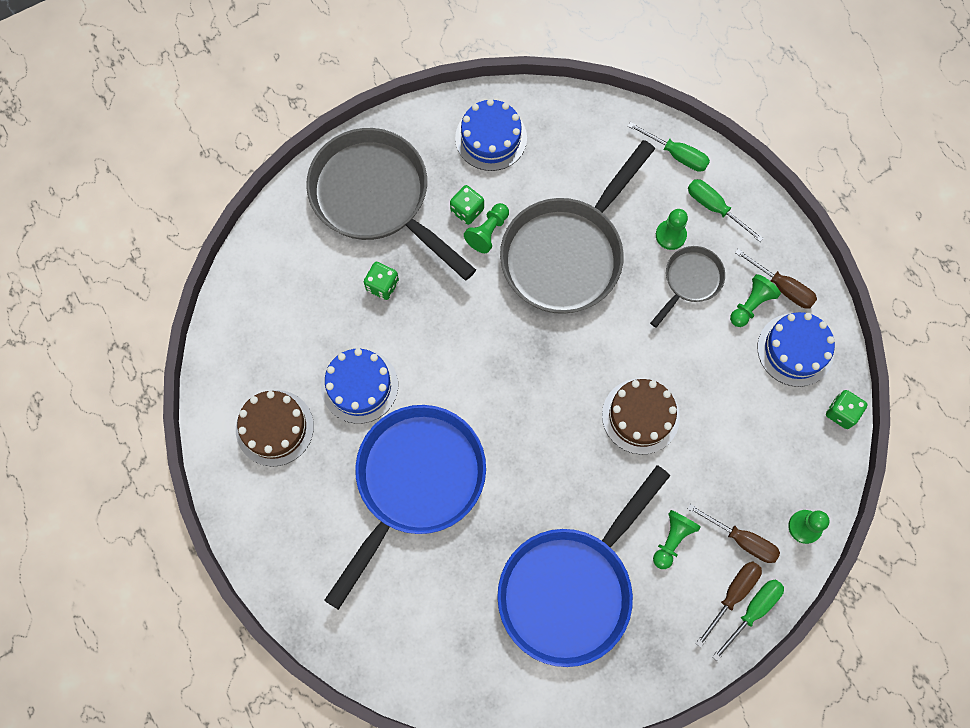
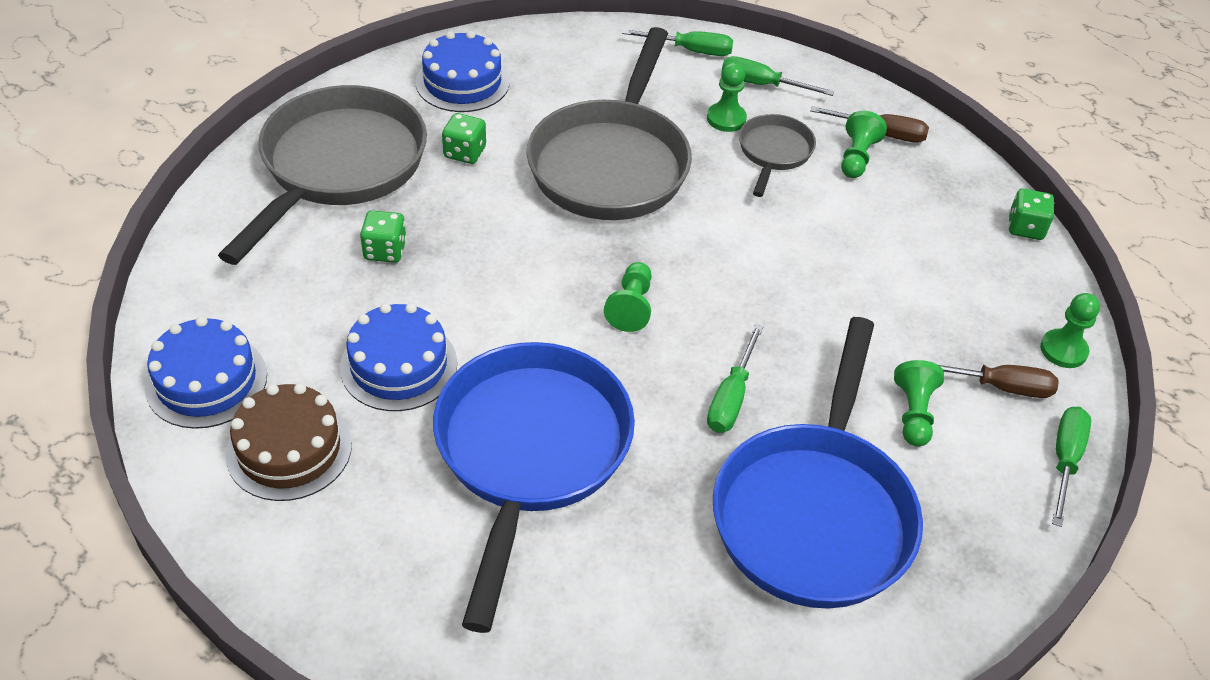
camera: 25 degrees left, 25 degrees down
grey pan [306,128,476,280] -> grey pan turned 90 degrees clockwise [218,85,427,265]
green pawn [464,203,509,253] -> green pawn moved to [604,262,652,332]
brown cake [602,379,680,454] -> none
brown screwdriver [696,561,762,647] -> none
blue cake [758,312,835,387] -> blue cake moved to [145,316,267,429]
none -> green screwdriver [707,324,763,433]

